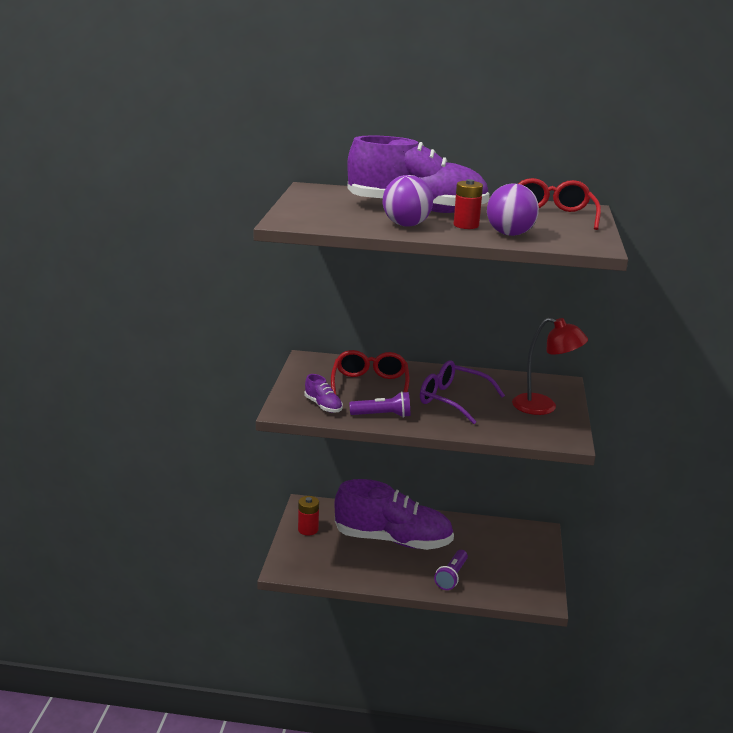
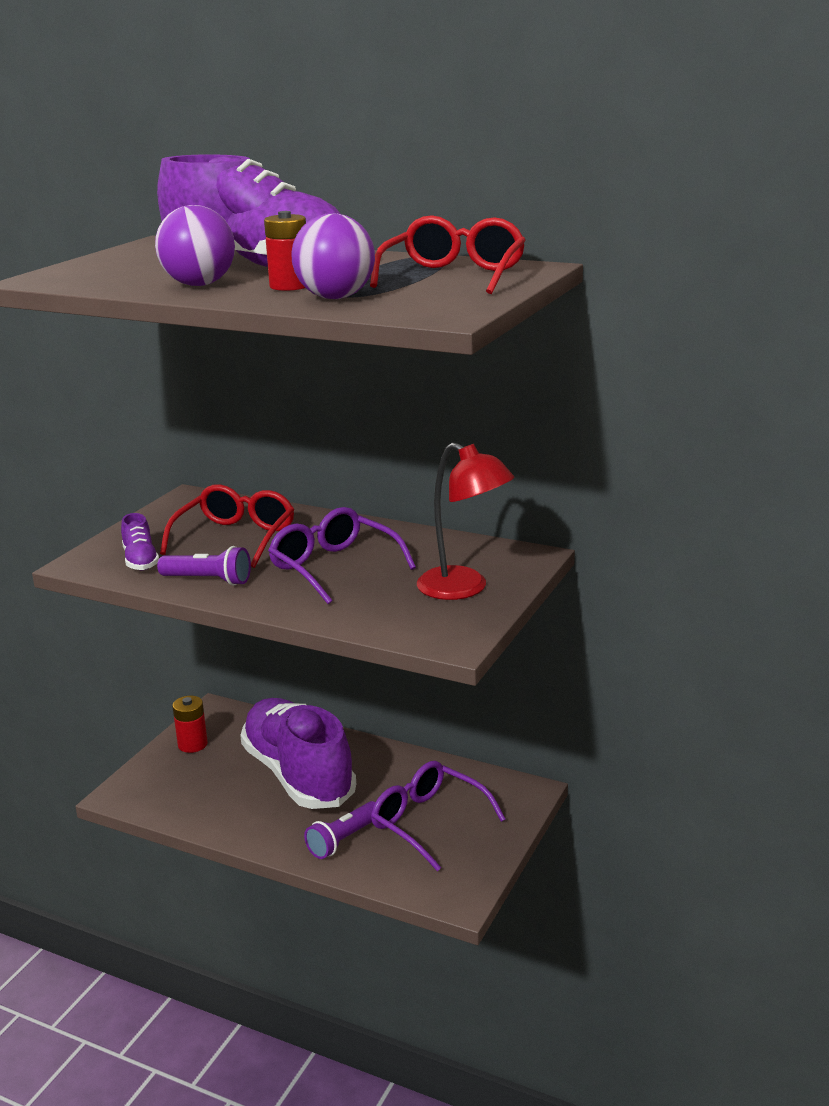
camera: 20 degrees right, 0 degrees up
purple shoe [334,479,454,550] -> purple shoe turned 150 degrees counterclockwise [240,698,356,809]
none -> purple glasses [371,761,505,871]

